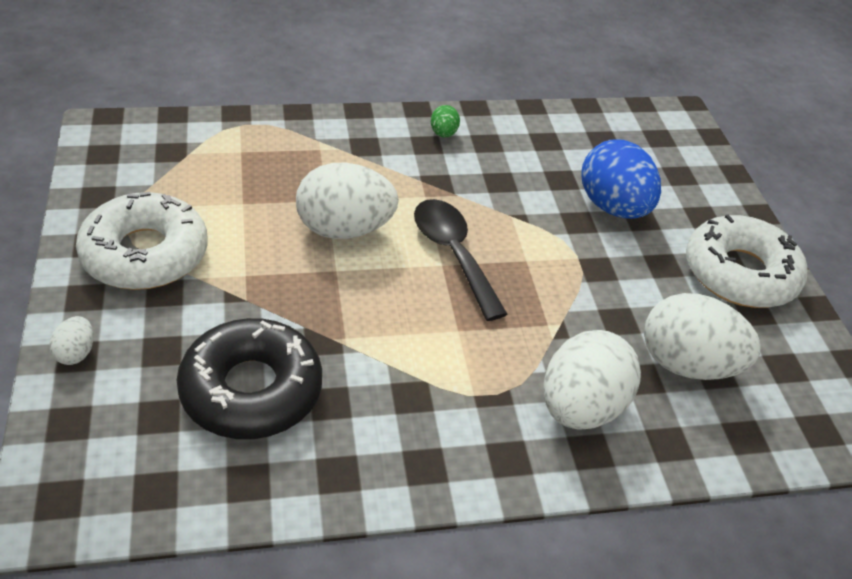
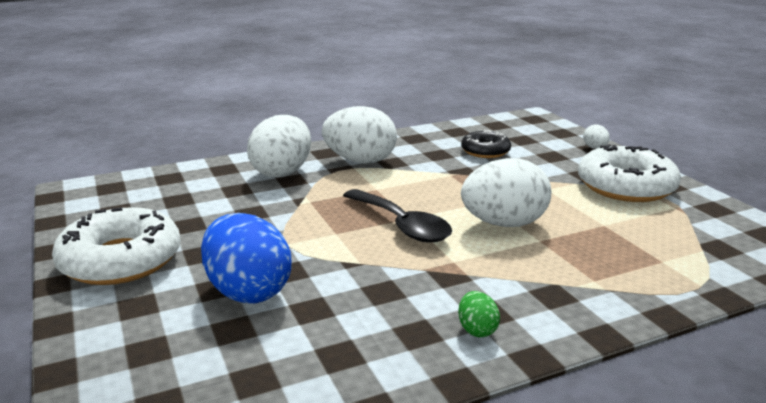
camera: 170 degrees right, 20 degrees down
black donut [177,318,322,439] -> black donut [461,130,511,158], size x0.58
white egg [644,293,761,380] -> white egg moved to [322,106,397,164]

